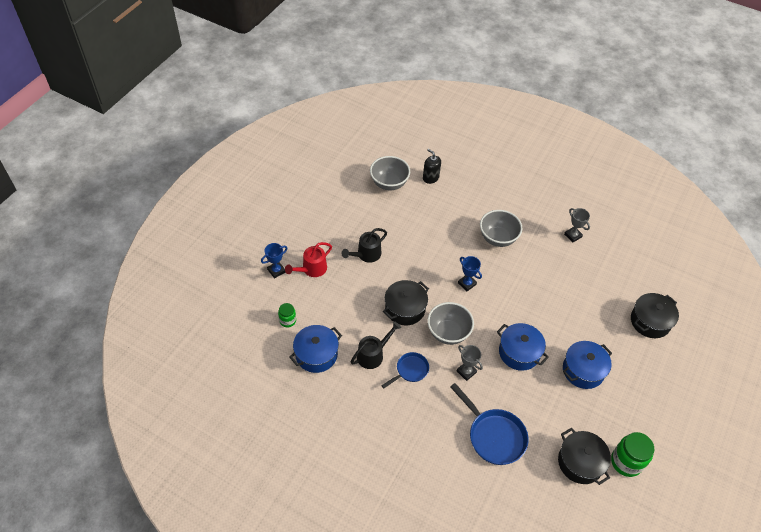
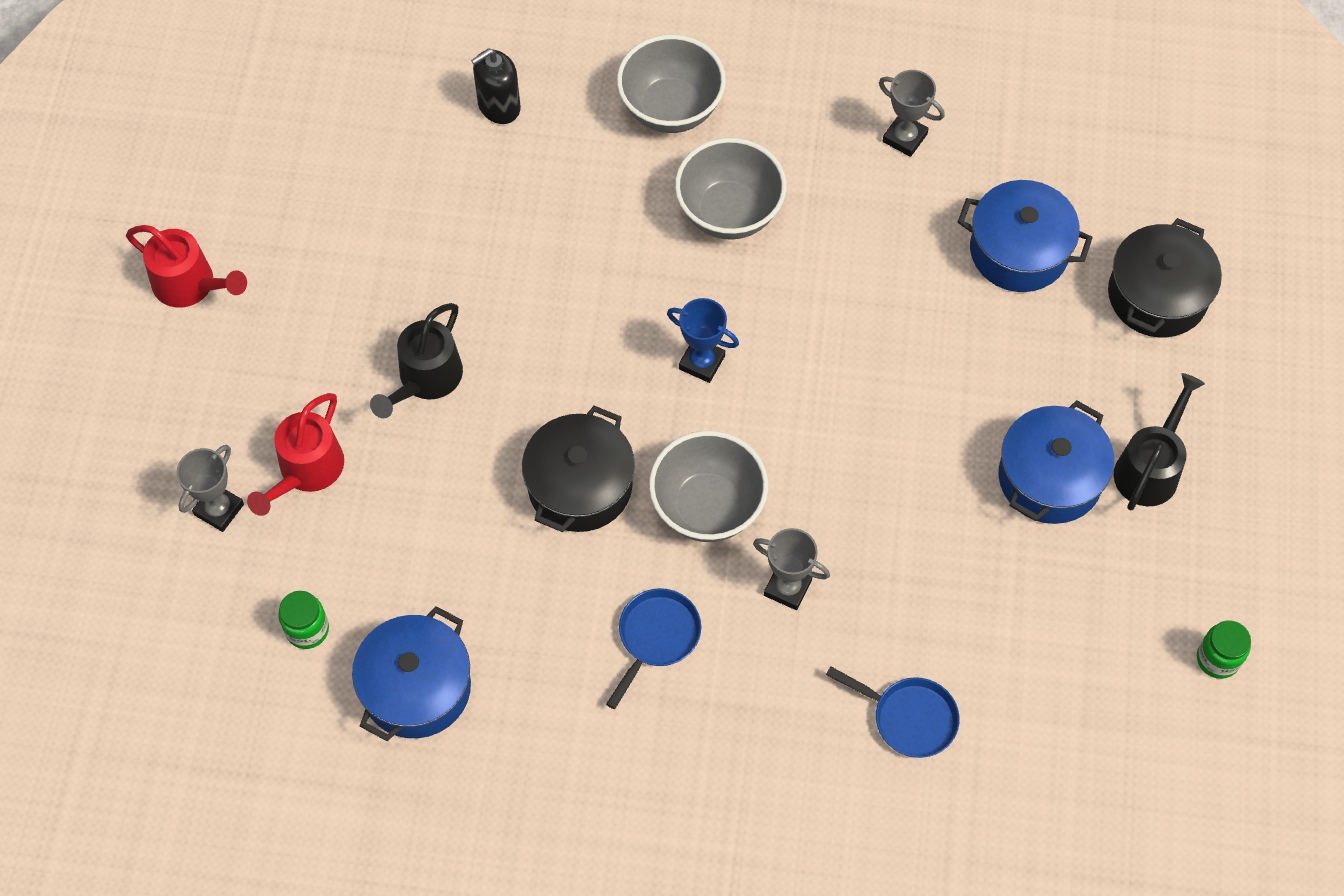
camera: 20 degrees left, 10 degrees up
blue trophy [261,243,288,279] -> grey trophy [176,445,244,532]
black watering can [350,321,401,369] -> black watering can moved to [1113,373,1205,511]
grey bowl [370,156,410,190] -> grey bowl moved to [617,35,726,133]
black soap dispenser [423,149,441,184] -> black soap dispenser turned 60 degrees counterclockwise [471,48,521,124]
blue pan [450,383,529,465] -> blue pan [826,666,960,758], size x0.59
blue pot [497,323,549,371] -> blue pot moved to [958,180,1093,292]
black pot [558,428,611,485] -> none
green jar [611,432,654,477] -> green jar [1197,621,1251,679], size x0.58
none -> red watering can [126,225,247,308]

